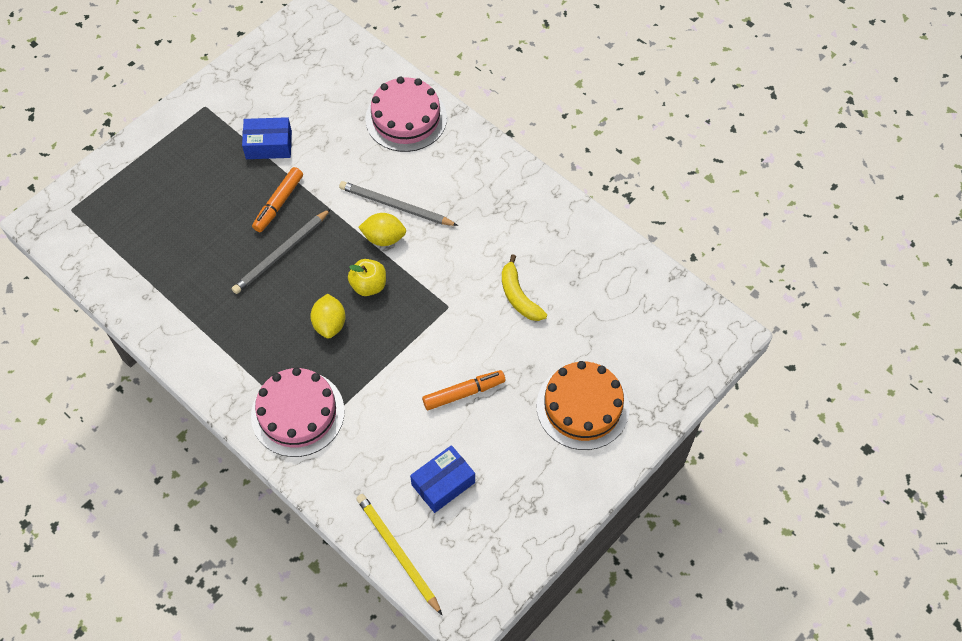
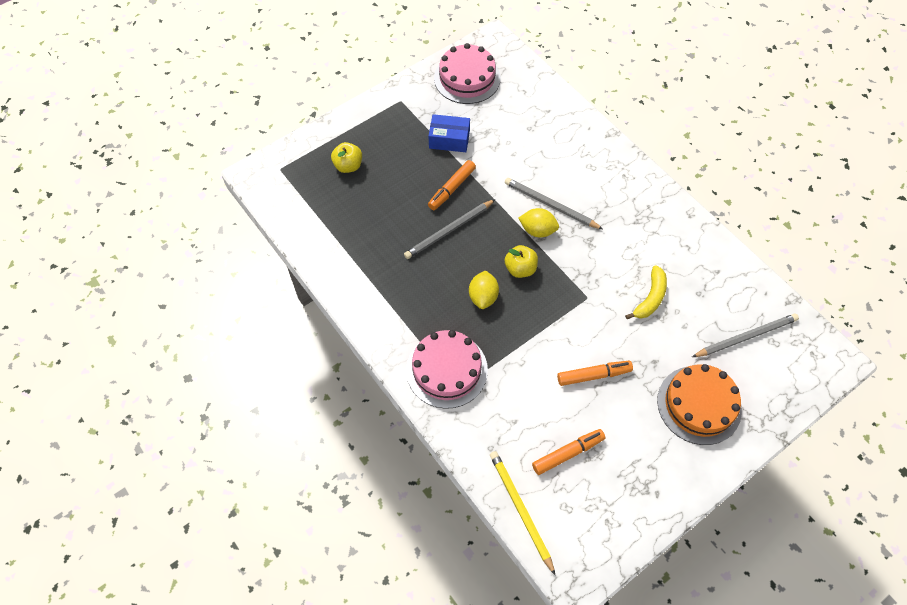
camera: 10 degrees right, 0 degrees up
pink cake [365,77,447,152] -> pink cake moved to [434,43,501,104]
blue box [410,445,475,513] -> orange marker [532,429,605,475]
yellow banana [502,254,547,321] -> yellow banana turned 135 degrees counterclockwise [625,265,667,319]
none -> yellow apple [331,142,362,173]
none -> grey pencil [692,313,799,357]

